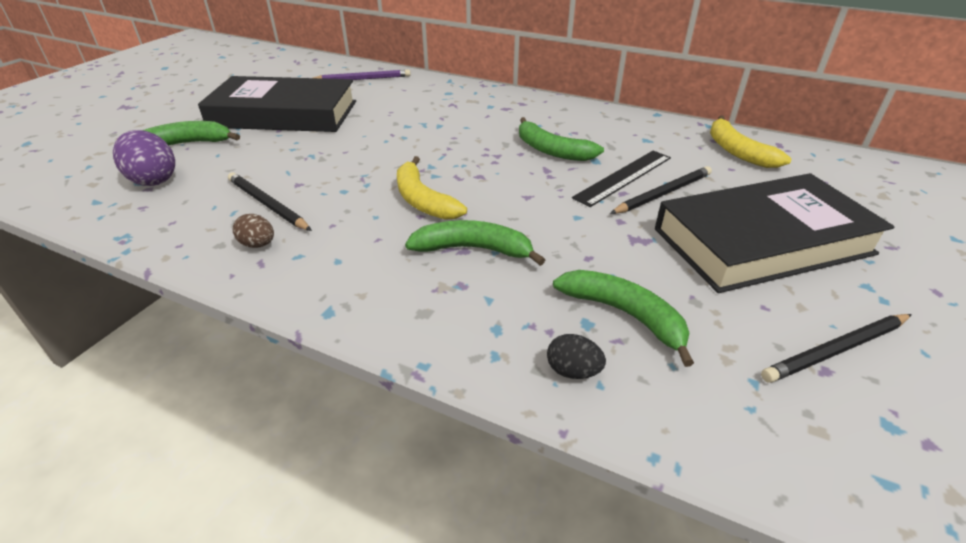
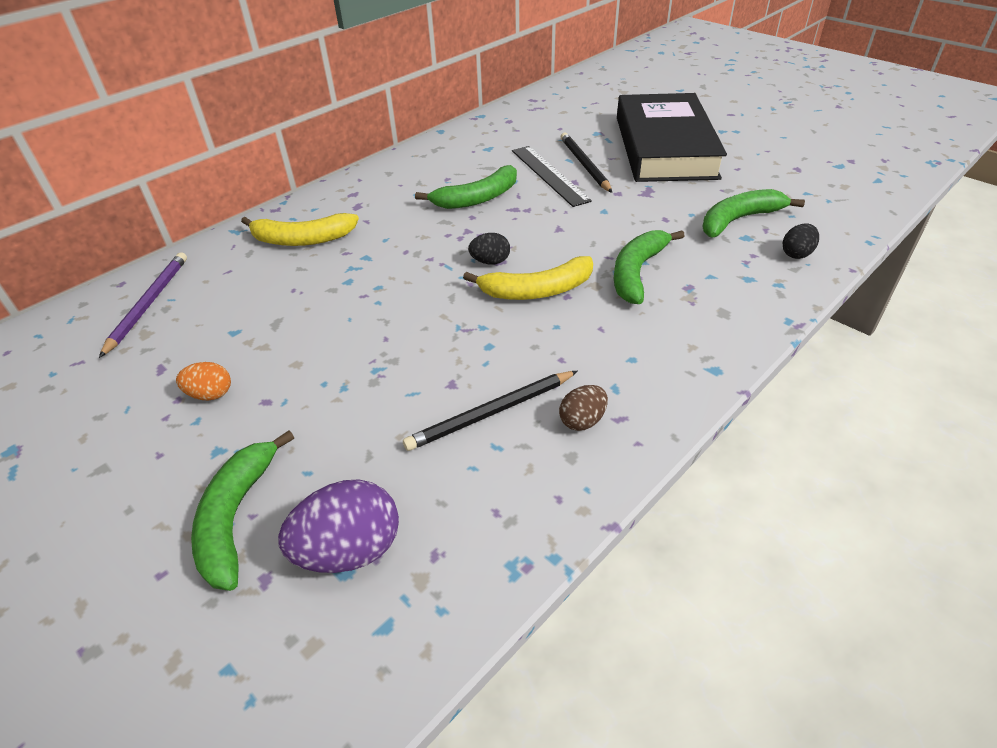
camera: 70 degrees left, 5 degrees up
black book [198,76,356,132] -> orange egg [176,362,231,401]
yellow banana [710,116,791,168] -> yellow banana moved to [241,213,359,246]
black pencil [761,314,912,383] -> none
none -> black egg [468,233,510,264]

